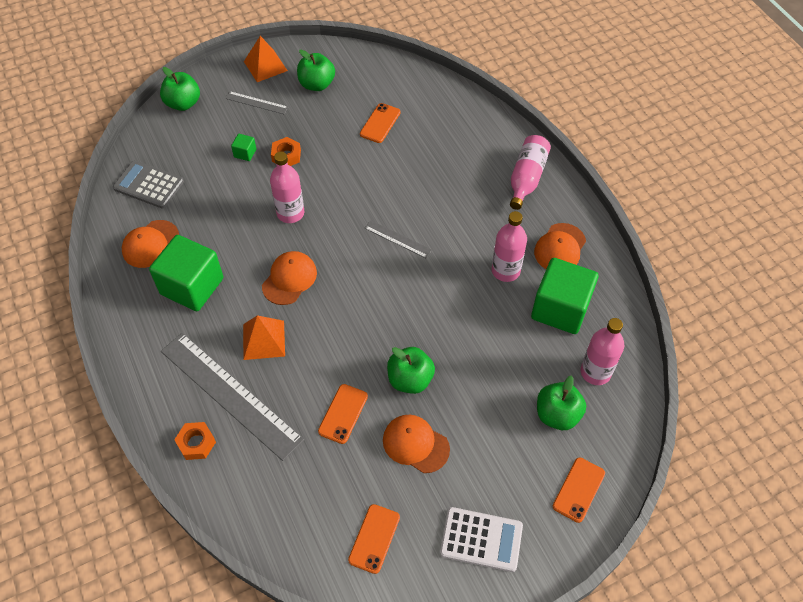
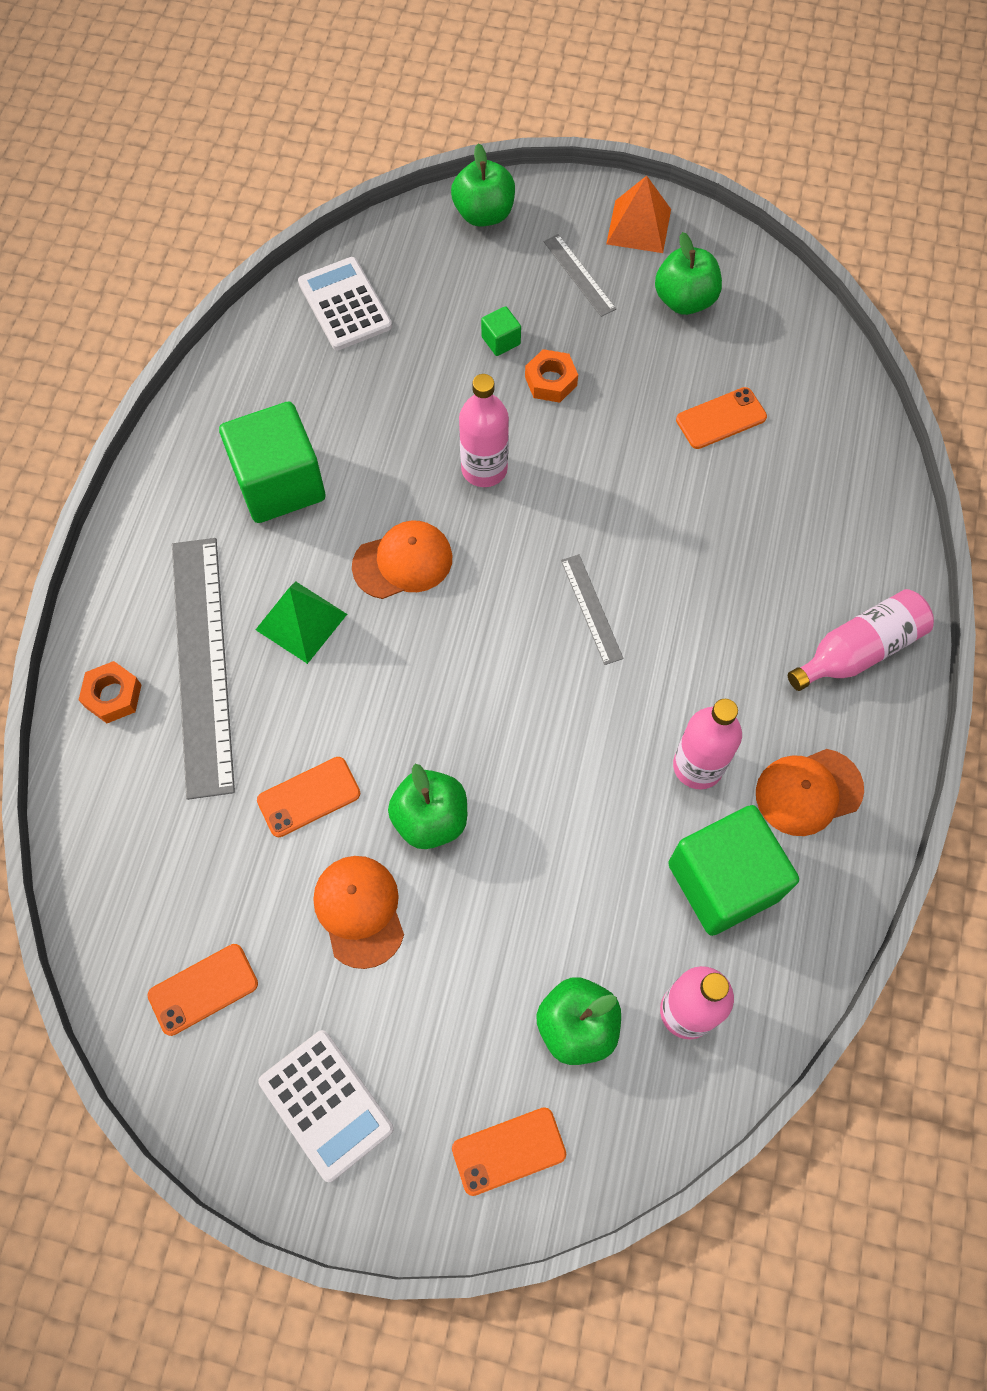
camera: 40 degrees right, 10 degrees up
grey calculator [113,160,184,209] -> white calculator [298,257,392,350]
orange cap [122,220,179,268] -> none
orange pyramid [243,315,285,360] -> green pyramid [256,581,347,664]

